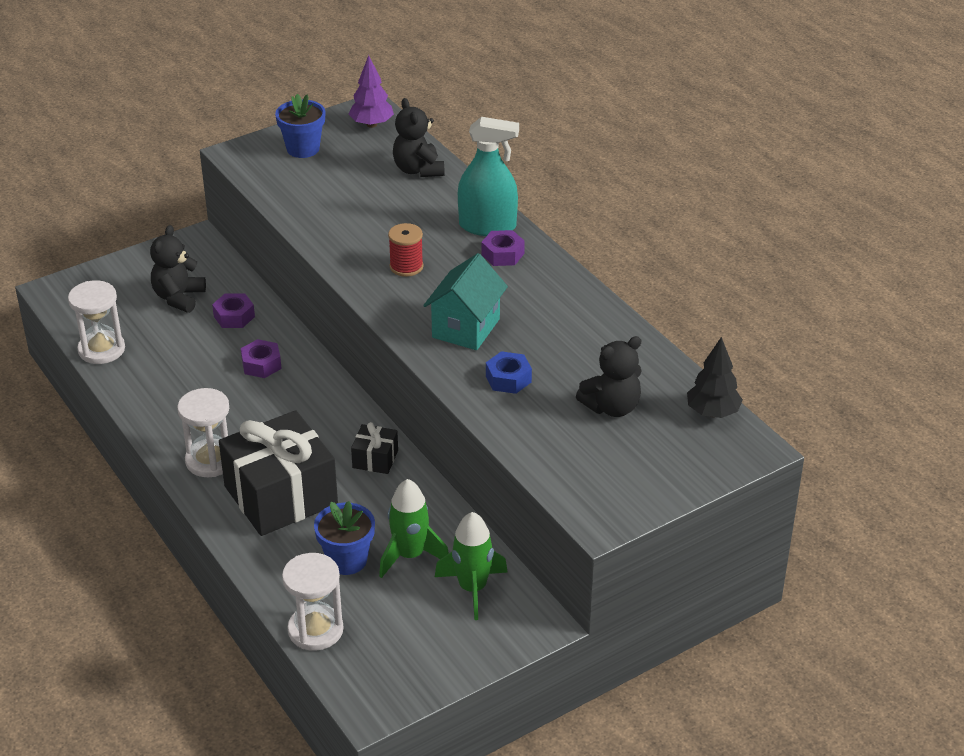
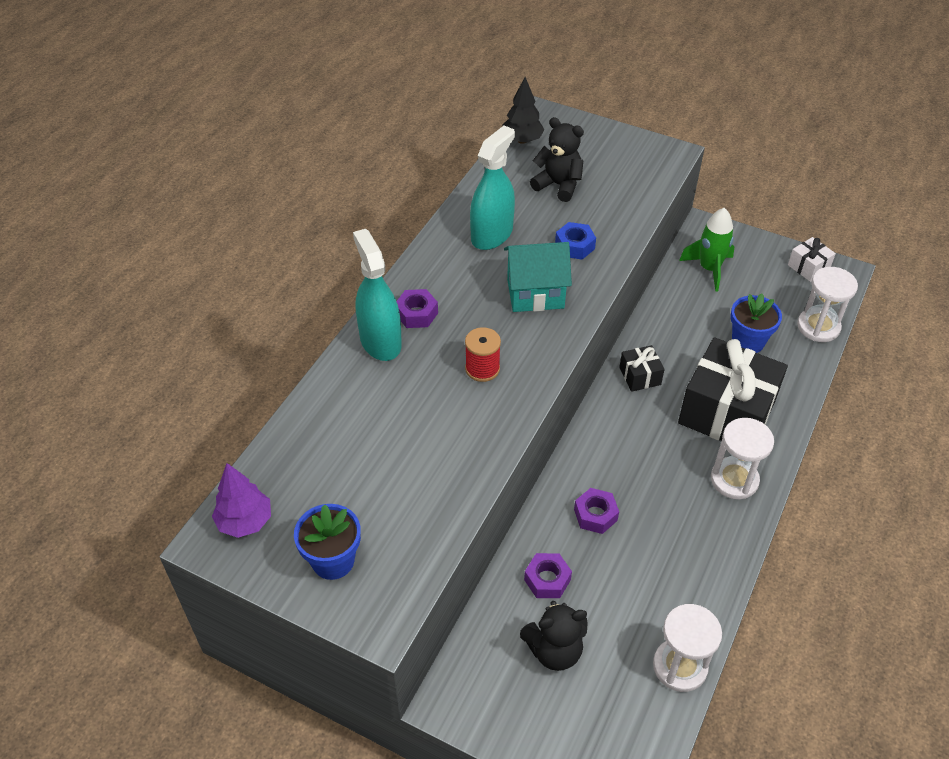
camera: 120 degrees left, 10 degrees up
green rocket [379,479,449,578] -> none
black teddy bear [393,98,445,177] -> none
none -> turquoise spray bottle [470,126,515,250]
none -> white gift [788,237,836,282]

